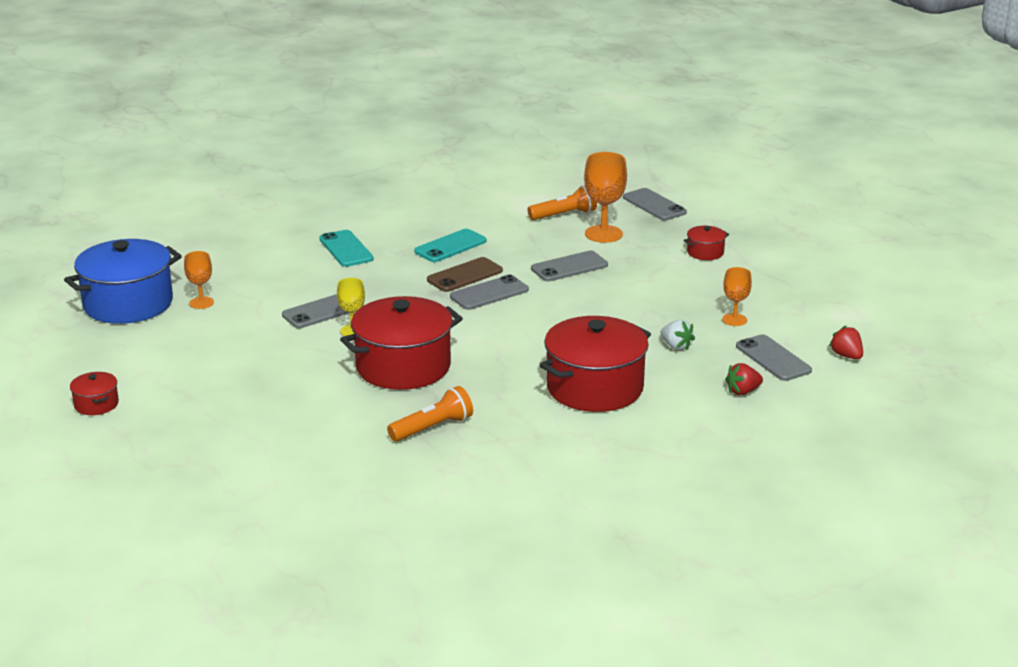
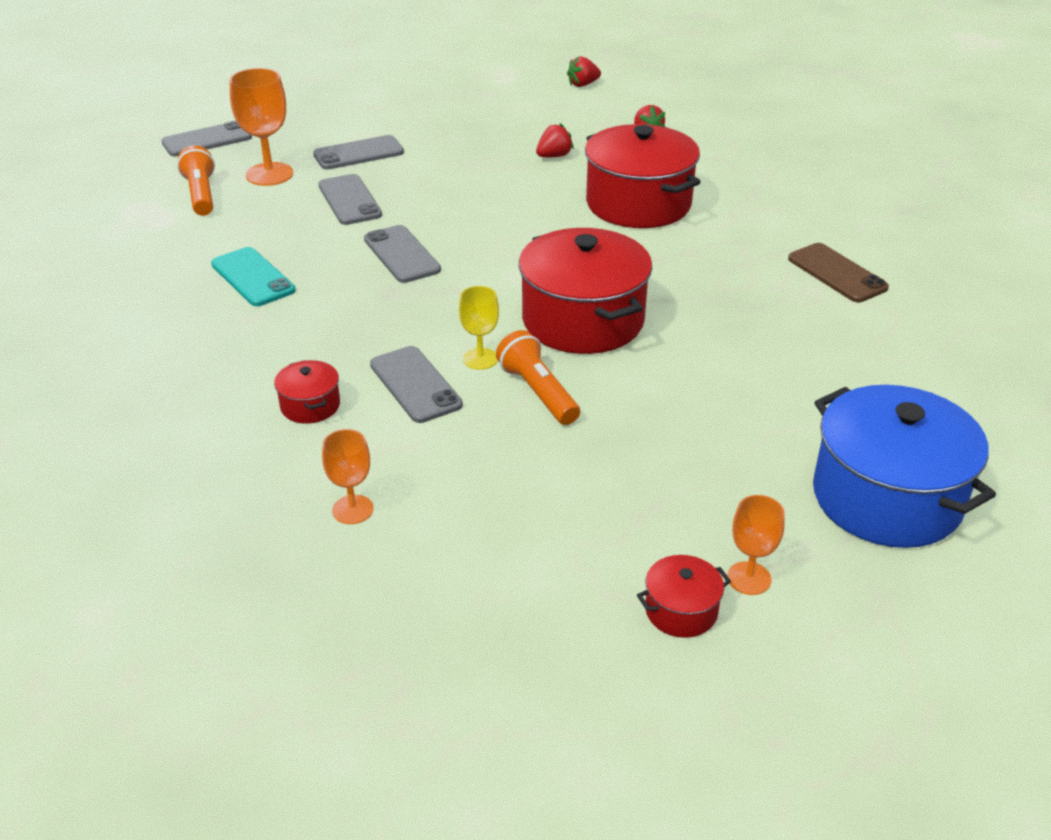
camera: 85 degrees left, 10 degrees up
blue pot [64,239,182,324] -> blue pot moved to [813,385,996,548]
turquoise phone [319,230,374,267] -> none
orange flashlight [387,386,473,442] -> orange flashlight moved to [496,330,580,425]
brown phone [427,257,503,292] -> brown phone moved to [788,243,889,302]
white strawberry [661,319,695,350] -> red strawberry [536,123,574,157]
red pot [684,226,729,260] -> red pot moved to [274,360,340,424]
orange goblet [722,267,752,326] -> orange goblet moved to [727,495,785,595]
grey phone [736,334,812,381] -> grey phone moved to [313,135,404,169]

